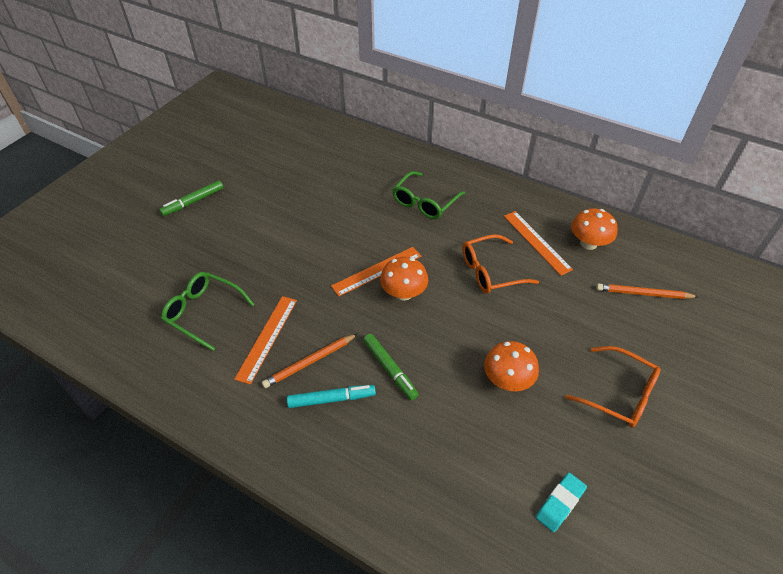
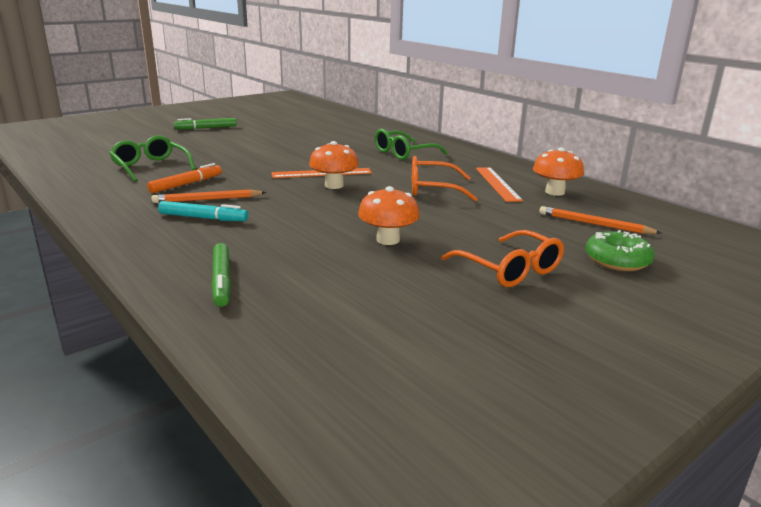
camera: 20 degrees right, 25 degrees down
orange ruler [234,296,297,385] -> orange marker [147,163,222,193]
green marker [363,334,419,400] -> green marker moved to [211,243,231,307]
turquoise eraser [536,473,587,532] -> none
none -> green donut [585,230,655,271]

